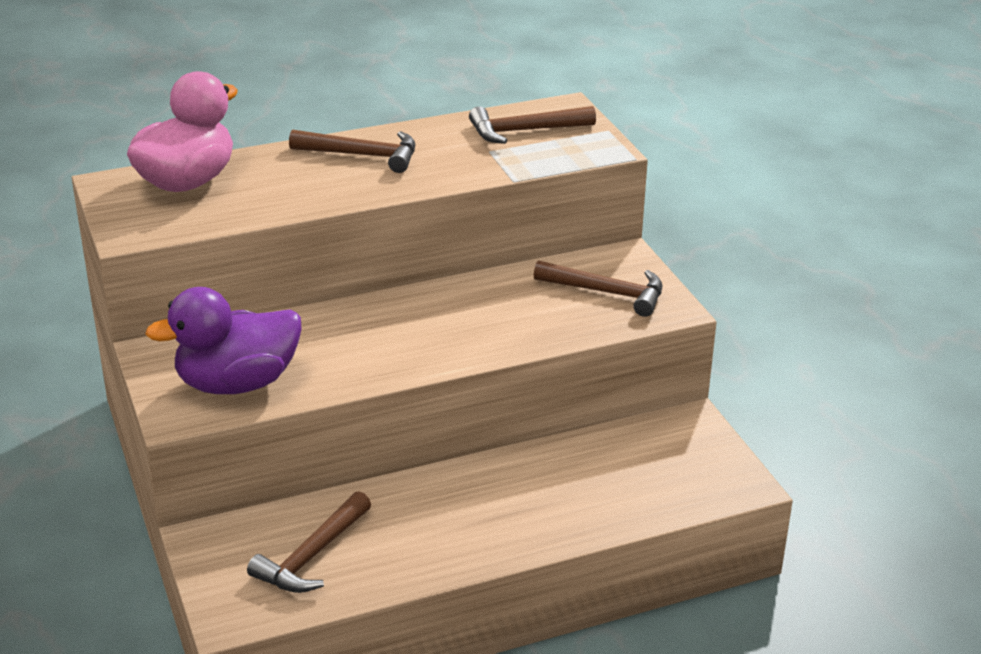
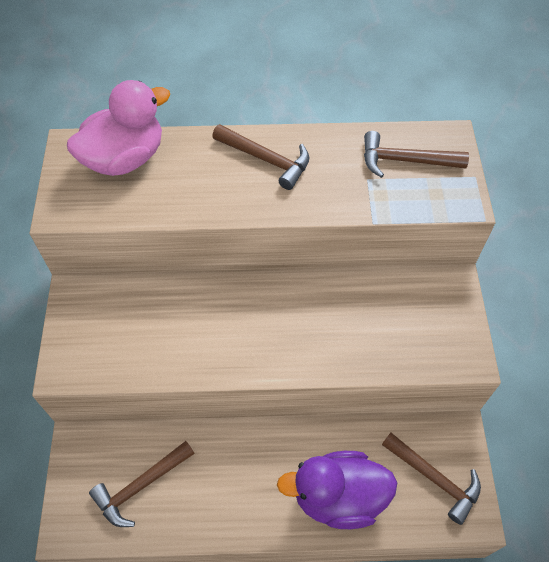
camera: 20 degrees right, 25 degrees up
purple duck [145,287,301,394] -> purple duck moved to [277,451,397,529]
brown hammer [534,260,662,317] -> brown hammer moved to [382,433,481,525]

